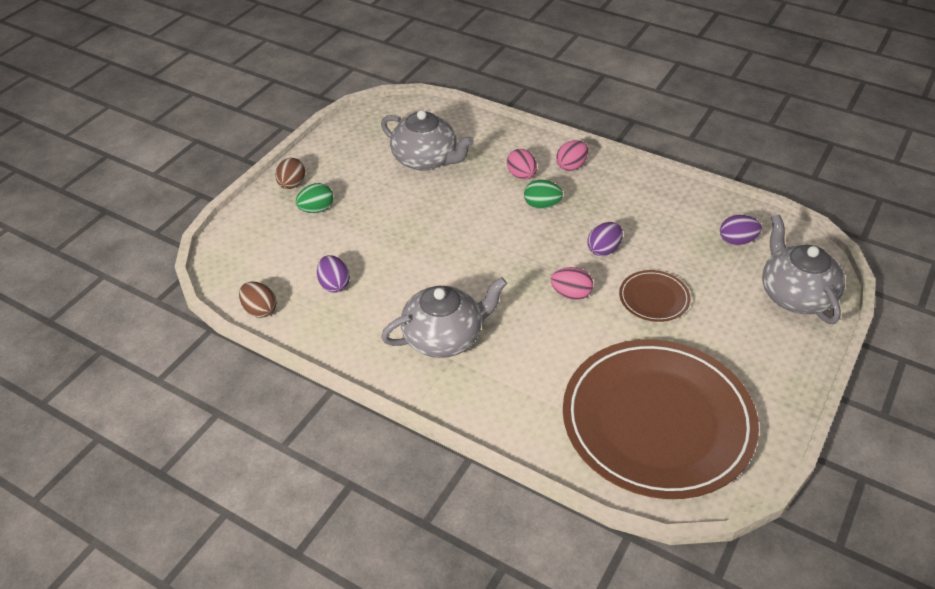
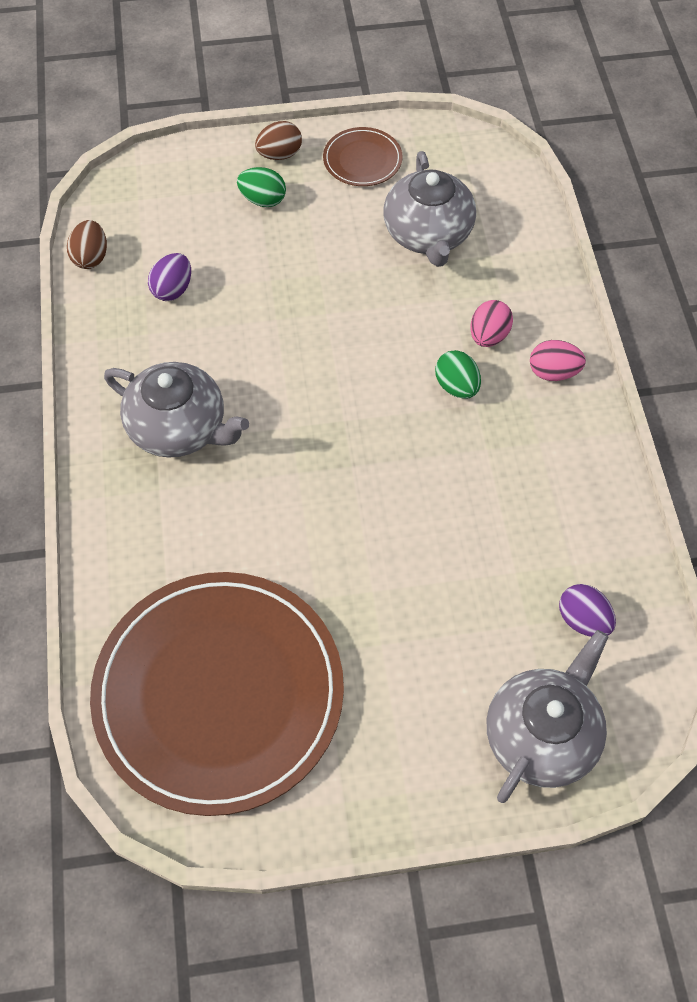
camera: 50 degrees right, 15 degrees up
pink egg [551,267,593,300] -> none
purple egg [587,222,623,256] -> none
brown plate [619,270,691,322] -> brown plate moved to [323,127,403,186]

